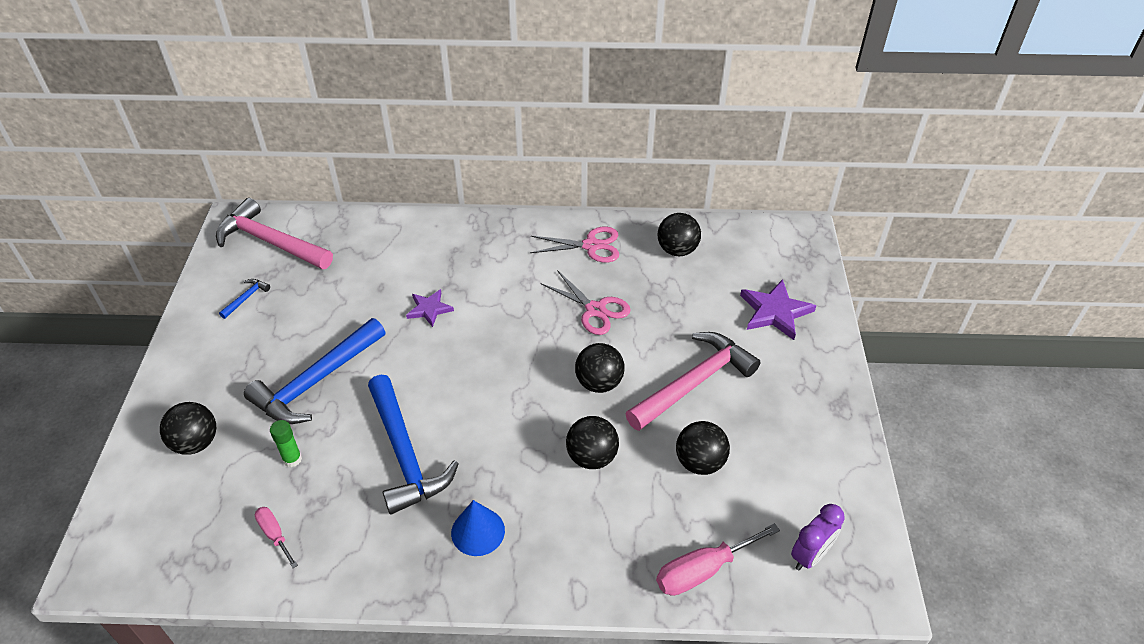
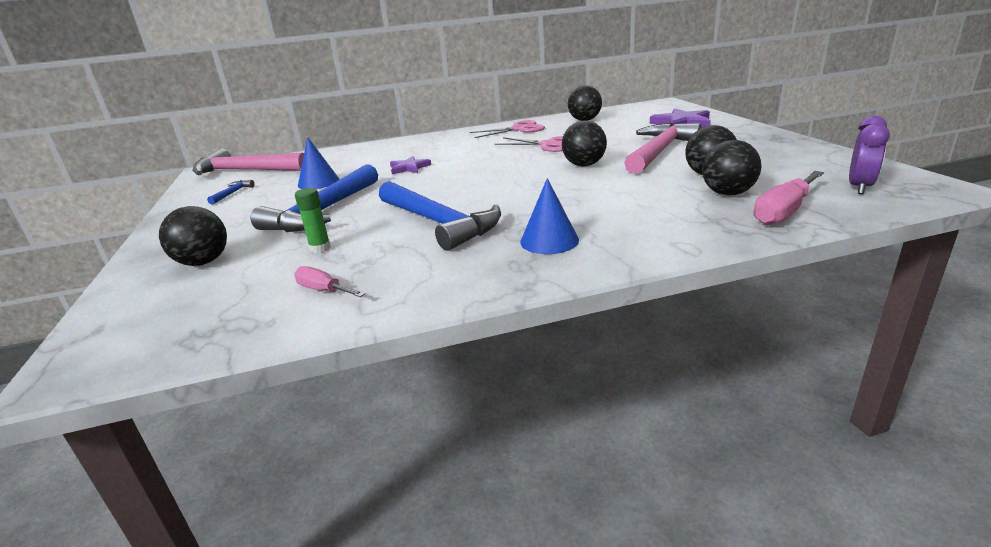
camera: 15 degrees left, 20 degrees down
black ball [566,416,619,469] -> black ball moved to [702,140,762,196]
none -> blue cone [298,137,339,189]

